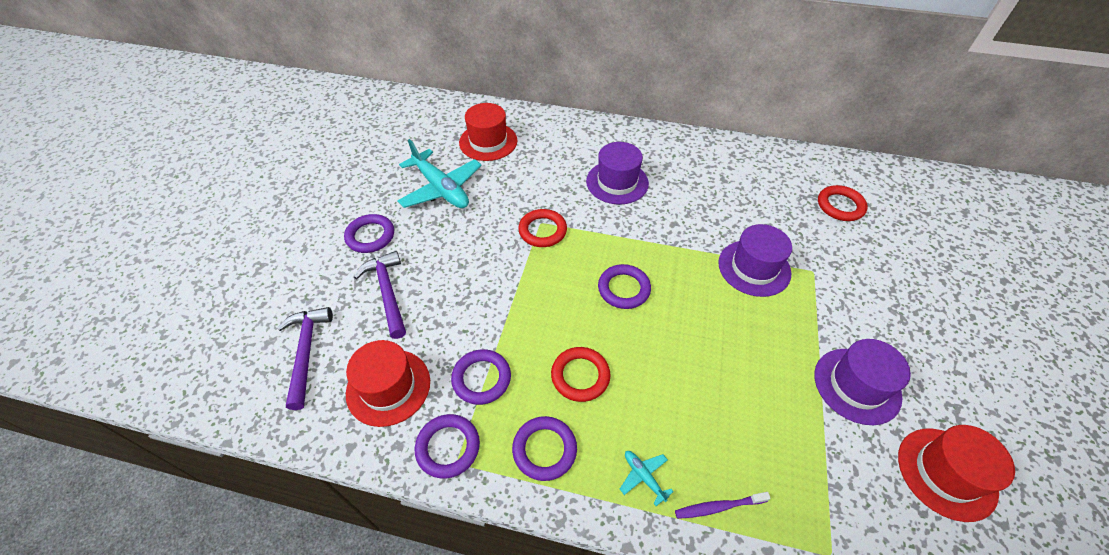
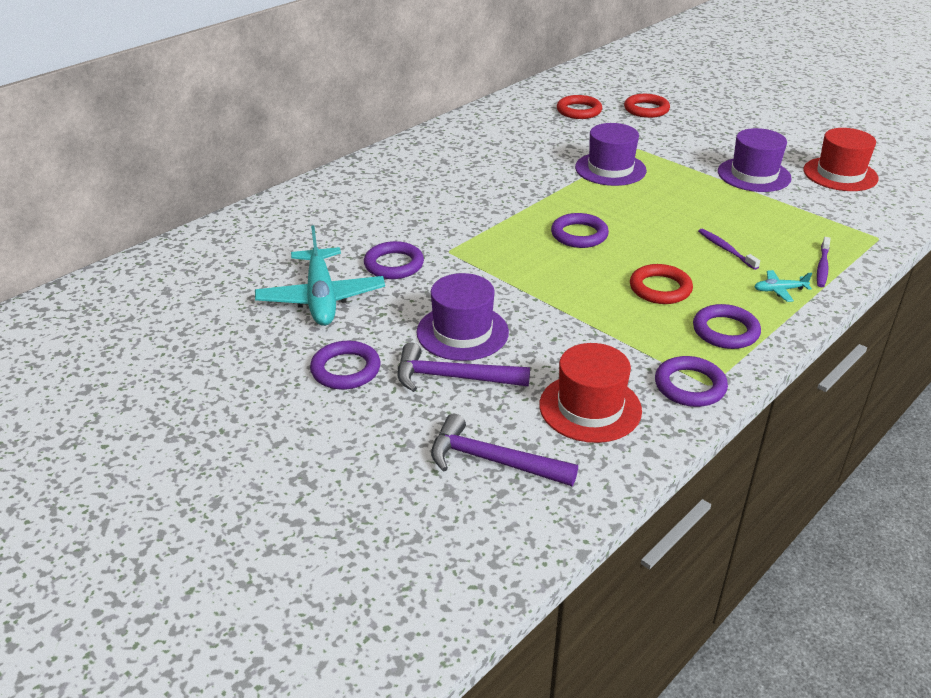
camera: 60 degrees left, 15 degrees down
turquoise plane [397,139,482,208] -> turquoise plane turned 90 degrees clockwise [255,225,385,326]
purple ring [451,349,511,405] -> purple ring moved to [364,241,424,279]
red hat [459,103,517,161] -> none
red ring [518,209,567,247] -> red ring moved to [624,94,670,118]
purple hat [586,142,649,205] -> purple hat moved to [417,273,509,361]
none -> purple toothbrush [698,229,760,270]

